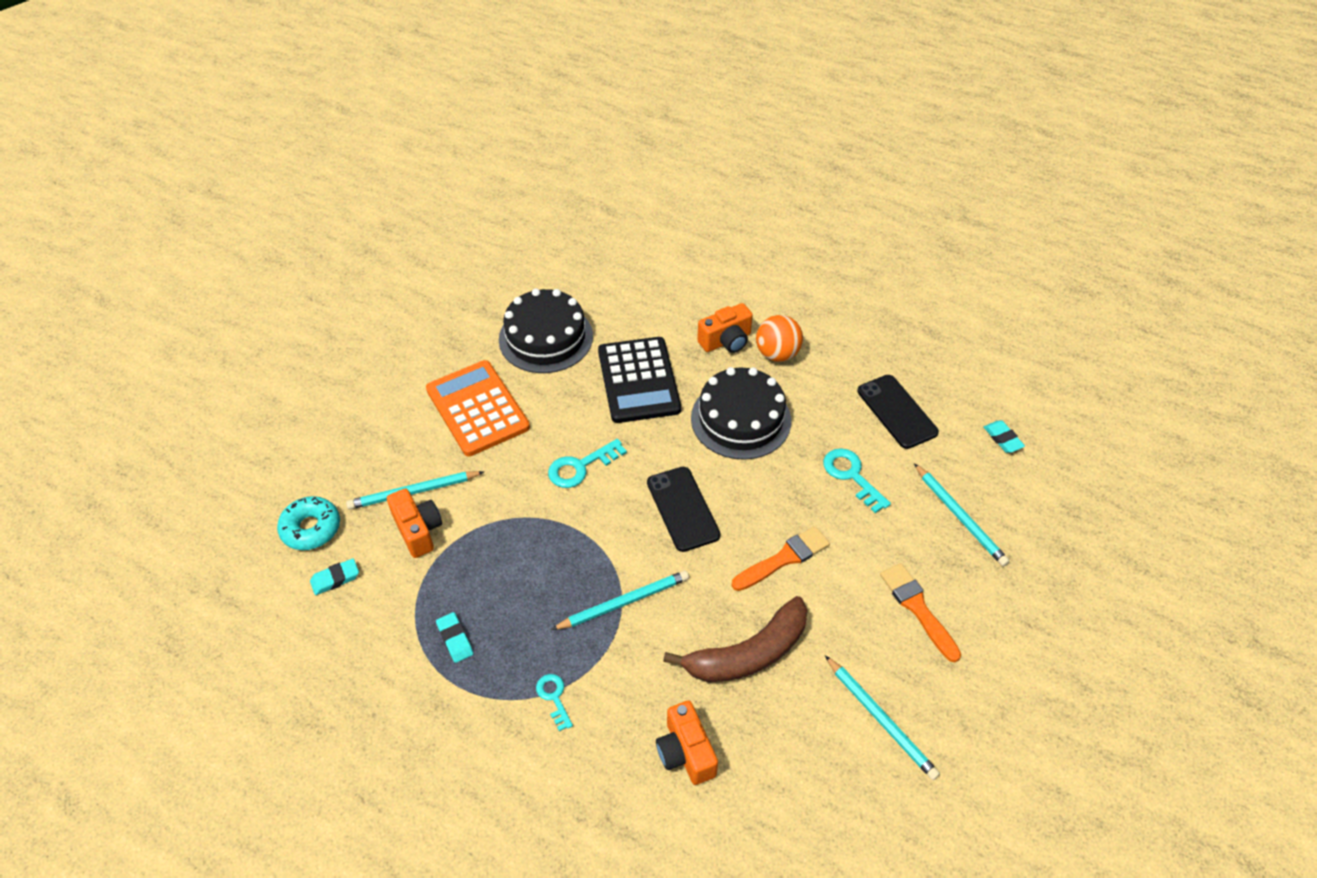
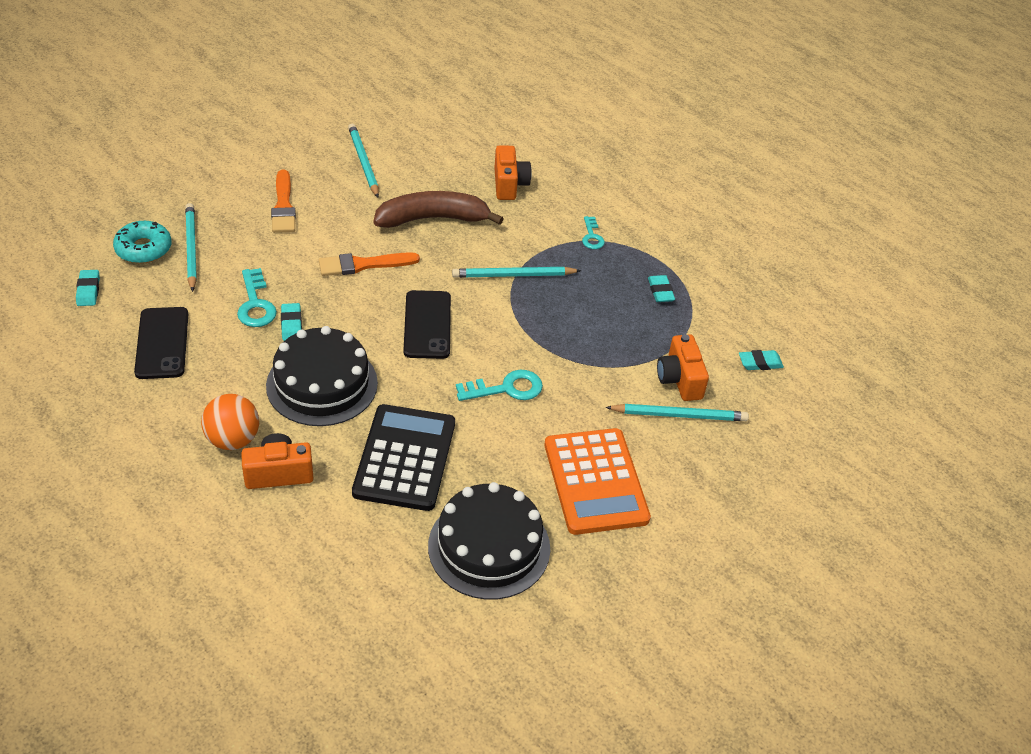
camera: 165 degrees left, 5 degrees down
turquoise donut [277,496,340,550] -> turquoise donut moved to [113,221,171,264]
none -> turquoise eraser [281,303,302,341]

